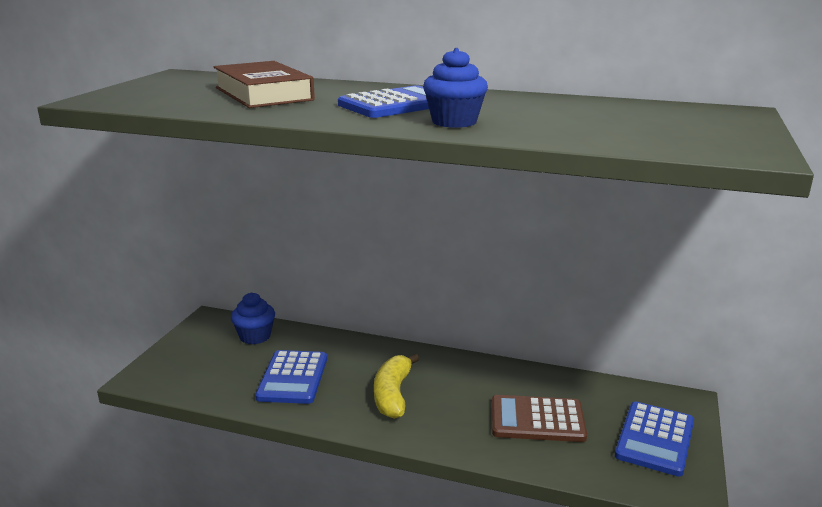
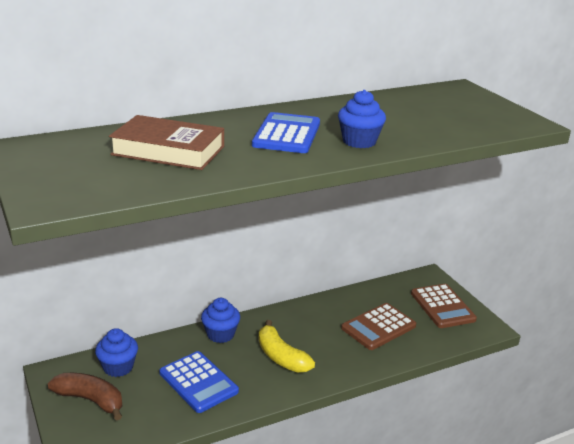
camera: 45 degrees left, 5 degrees up
blue calculator [615,401,694,476] -> brown calculator [411,284,477,328]
none -> brown banana [48,373,122,421]
none -> blue cupcake [201,298,240,343]

